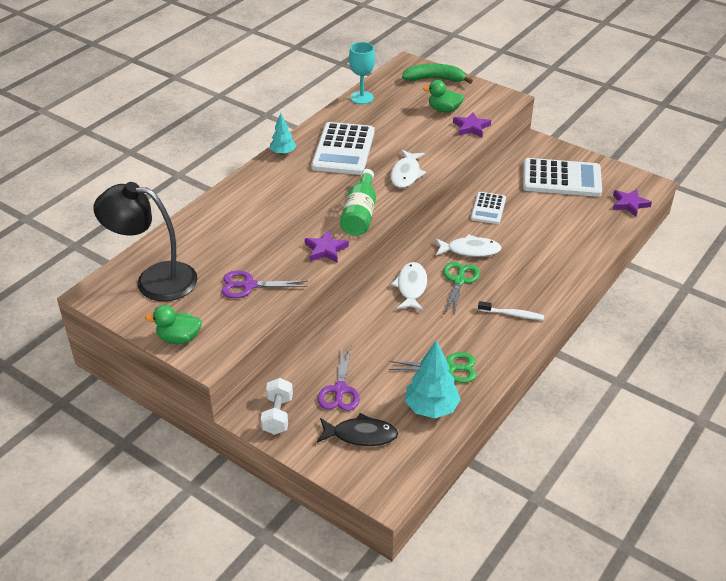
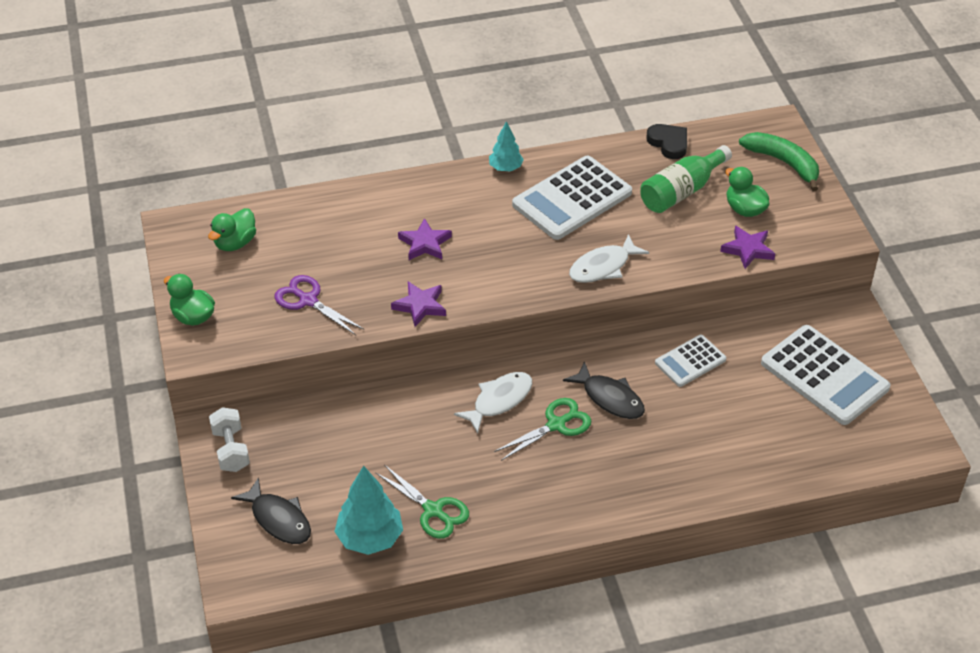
camera: 40 degrees right, 5 degrees up
black lamp [93,182,198,301] -> green duck [208,208,256,251]
white dumbbell [261,378,293,435] -> white dumbbell turned 60 degrees counterclockwise [209,407,250,472]
purple scissors [318,346,359,411] -> none
green bottle [340,169,376,236] -> green bottle moved to [640,145,732,213]
turquoise goblet [349,42,375,104] -> black heart [646,124,687,159]
white fish [435,234,502,257] -> black fish [563,361,645,419]
white toothbrush [478,301,544,320] -> none
purple star [613,189,652,217] -> purple star moved to [398,218,452,260]

